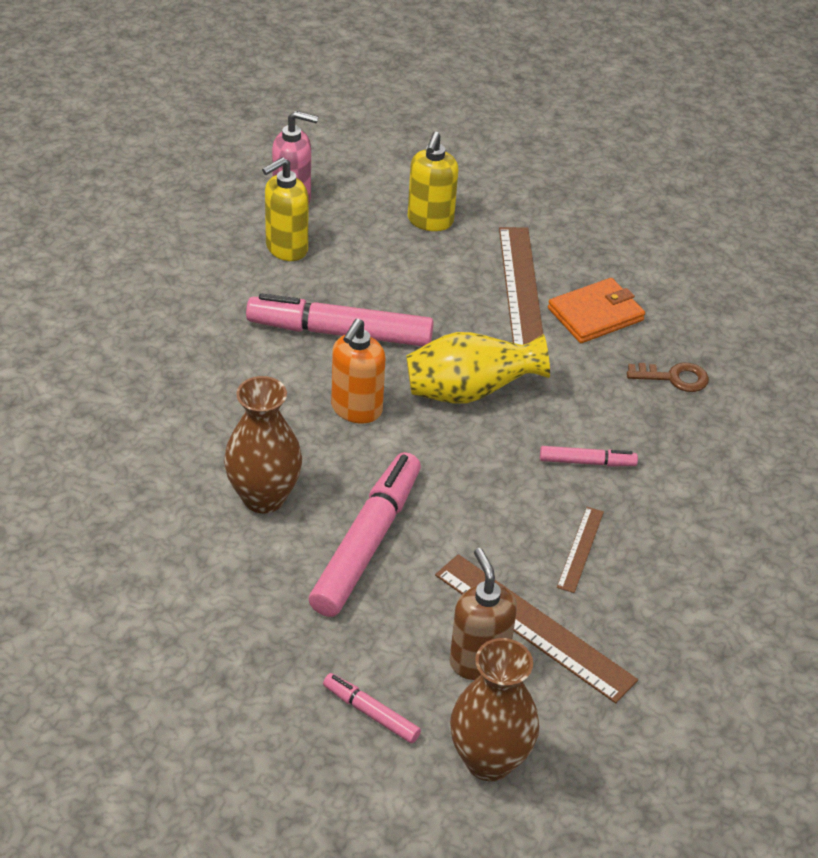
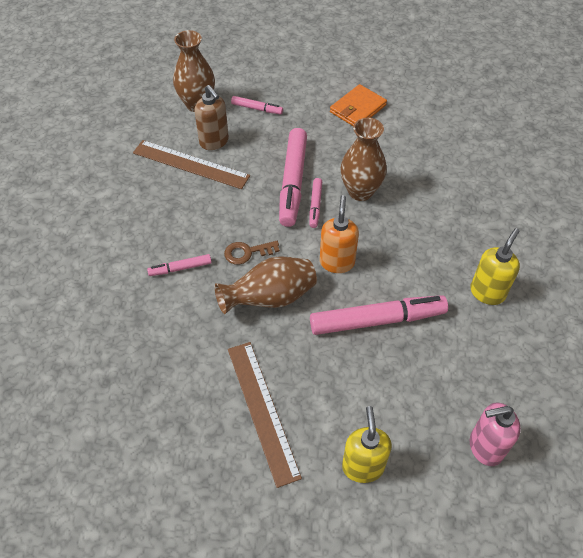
camera: 165 degrees right, 10 degrees up
yellow soap dispenser [262,157,308,261] -> yellow soap dispenser moved to [470,228,520,305]
yellow vase [406,332,550,404] -> brown vase [215,256,317,314]
orange wallet [548,278,645,343] -> orange wallet moved to [330,84,387,126]
brown ruler [557,507,604,593] -> none
brown key [627,363,709,392] -> brown key moved to [224,241,280,265]
none -> pink marker [309,178,322,228]

